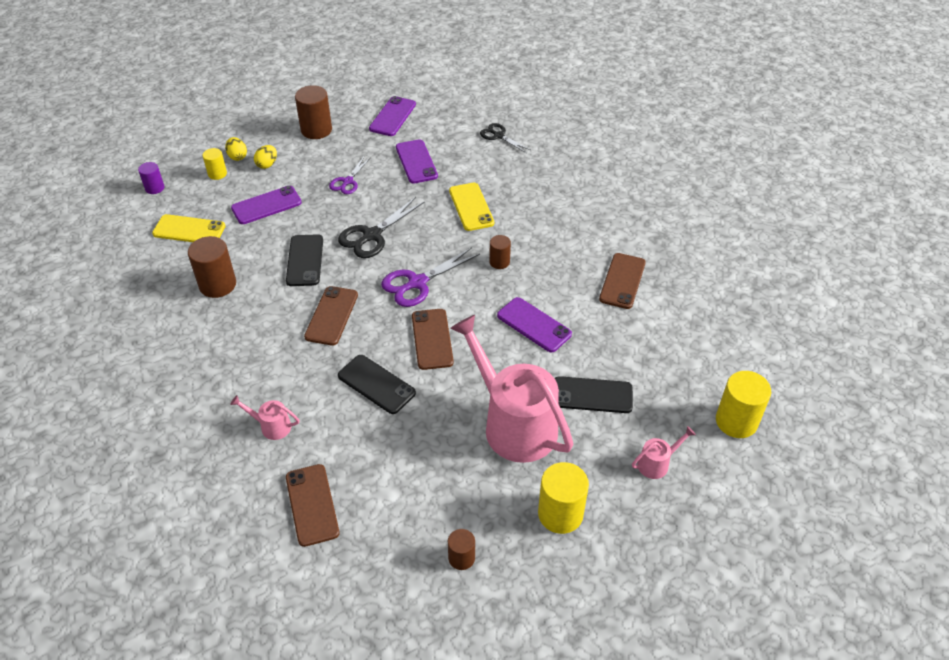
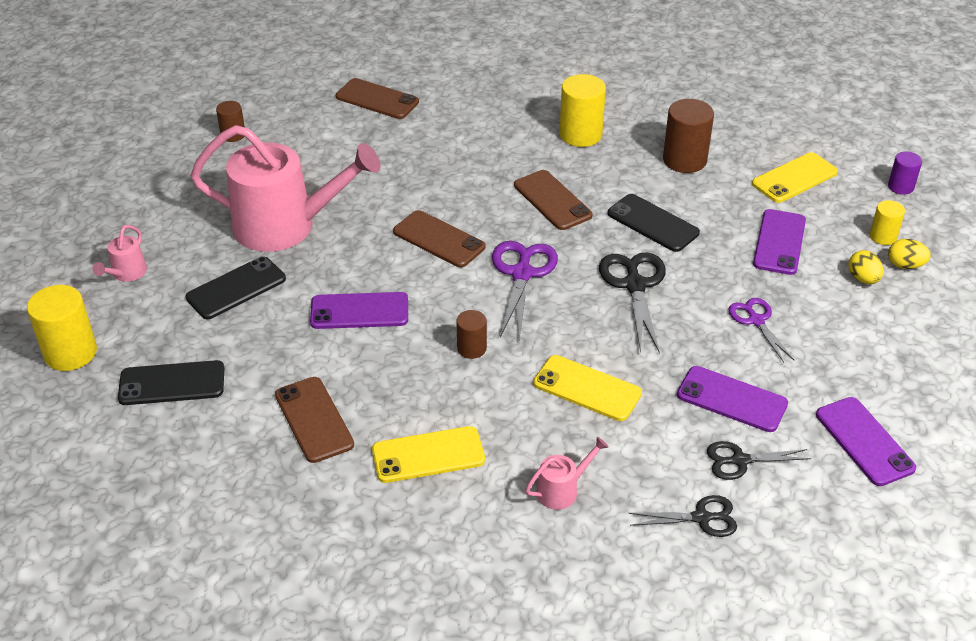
camera: 135 degrees right, 5 degrees down
pink watering can [230,395,300,440] -> pink watering can moved to [525,437,608,510]
brown cylinder [295,85,332,139] -> none
black phone [338,355,416,414] -> black phone moved to [118,360,224,405]
yellow cylinder [538,462,589,534] -> yellow cylinder moved to [559,74,606,147]
none -> yellow phone [372,426,485,483]
none -> black scissors [707,441,811,480]

